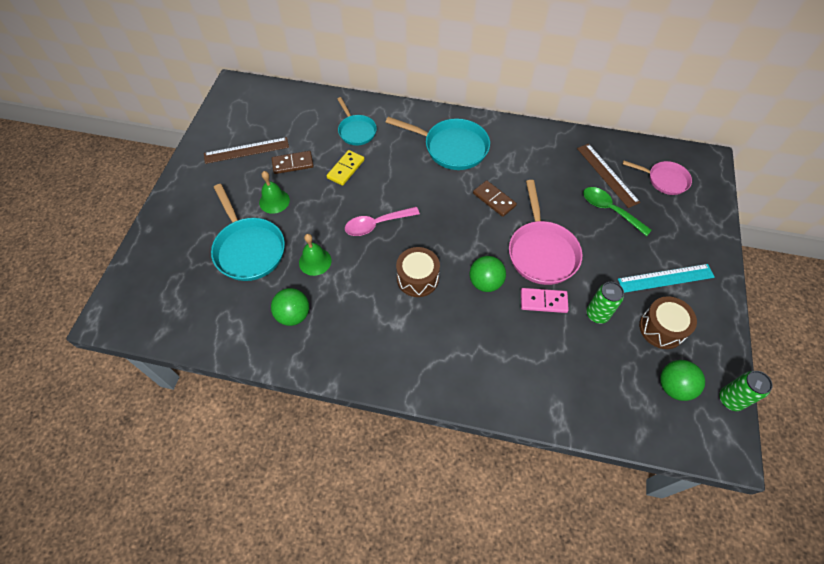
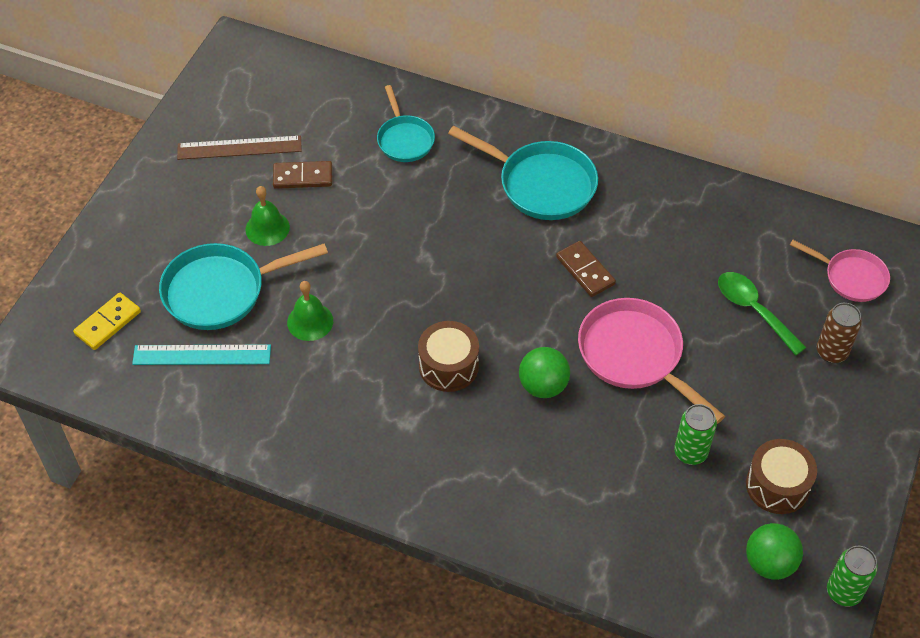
camera: 10 degrees right, 5 degrees down
turquoise pan [211,184,285,281] -> turquoise pan turned 90 degrees clockwise [159,243,328,330]
green ball [271,288,309,326] -> none
yellow domino [327,150,365,186] -> yellow domino moved to [73,293,141,350]
pink spoon [345,207,420,236] -> none
pink pan [509,180,582,285] -> pink pan turned 135 degrees clockwise [578,298,725,424]
pink domino [521,288,569,313] -> none
brown ruler [577,144,640,208] -> none
turquoise ruler [618,264,715,293] -> turquoise ruler moved to [132,345,271,365]
none -> brown can [817,303,862,363]

